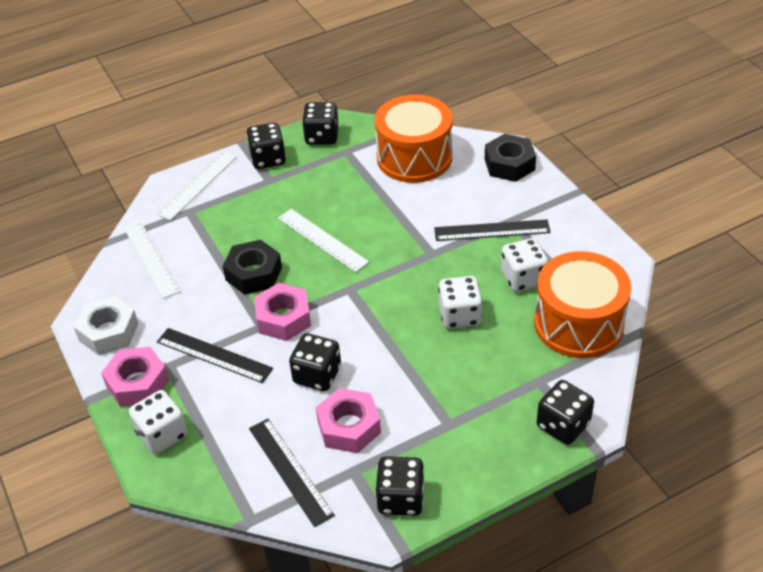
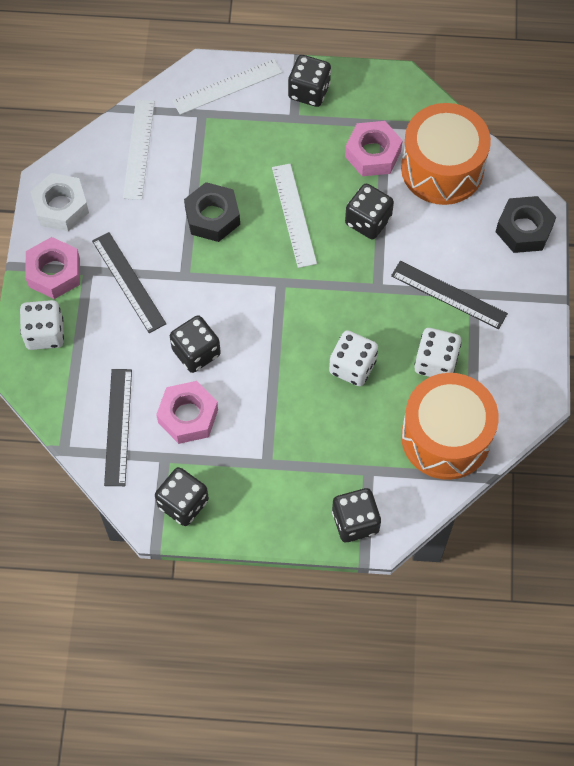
camera: 30 degrees right, 20 degrees up
pink nut [254,283,311,341] -> pink nut moved to [345,121,403,176]
black dice [302,102,339,145] -> black dice moved to [345,183,394,239]

